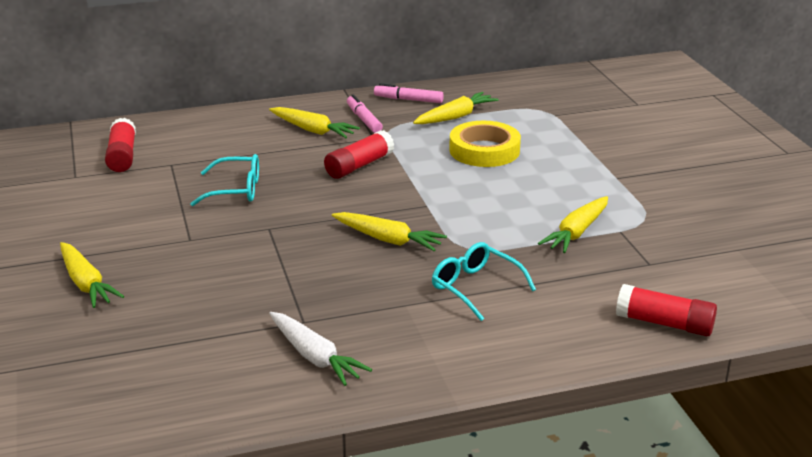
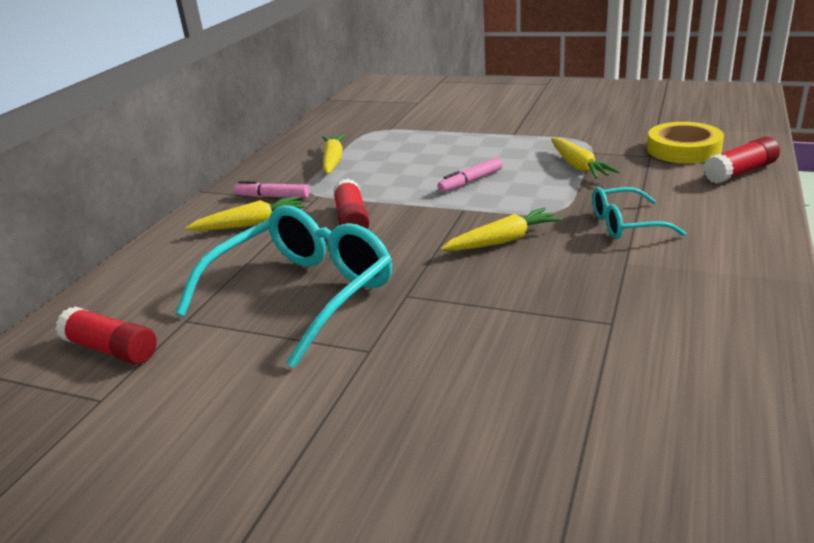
camera: 50 degrees left, 0 degrees up
yellow carrot [60,242,124,308] -> none
turquoise glasses [190,154,259,206] -> turquoise glasses [175,205,392,368], size x1.93
white carrot [269,312,372,386] -> none
pink marker [374,83,444,103] -> pink marker moved to [437,158,503,193]
yellow tape [449,121,521,167] -> yellow tape moved to [647,122,724,163]

